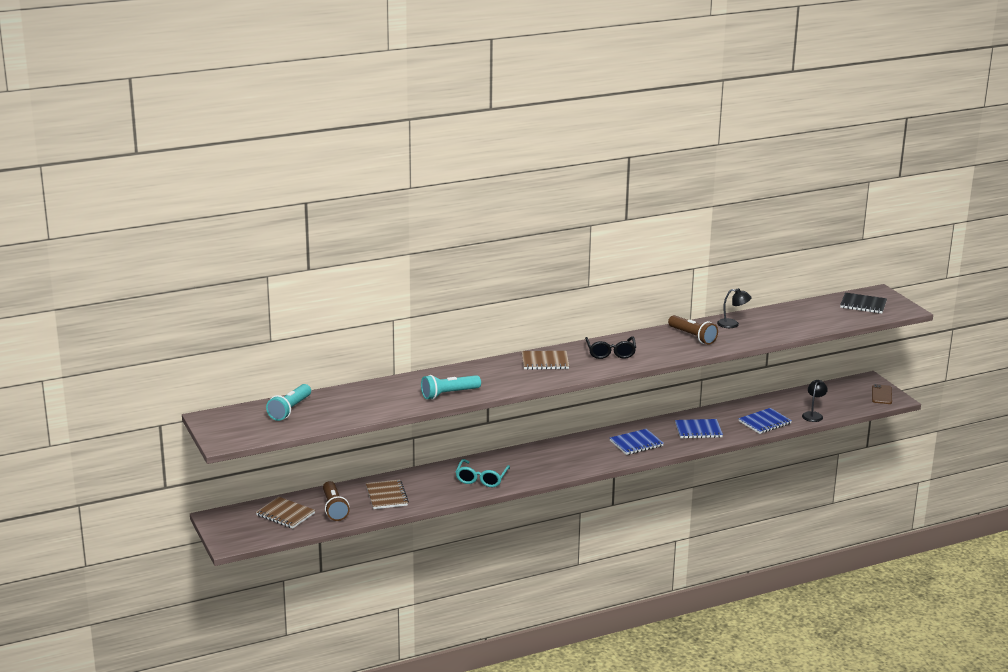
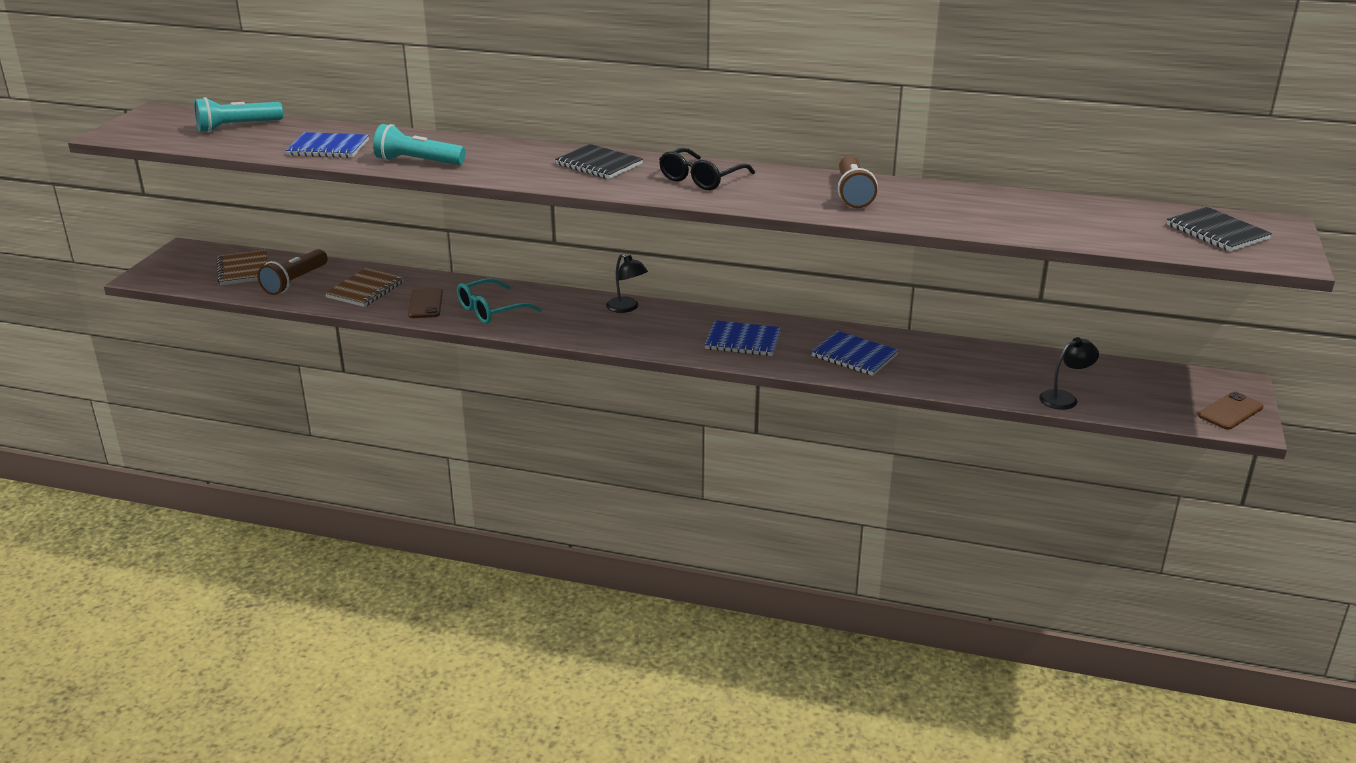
camera: 40 degrees right, 5 degrees up
brown notebook [522,351,569,370] -> black notebook [555,144,643,179]
black lamp [717,288,751,328] -> black lamp moved to [606,254,648,313]
blue notebook [738,408,792,434] -> blue notebook moved to [286,132,369,158]
none -> brown phone [408,288,443,318]

